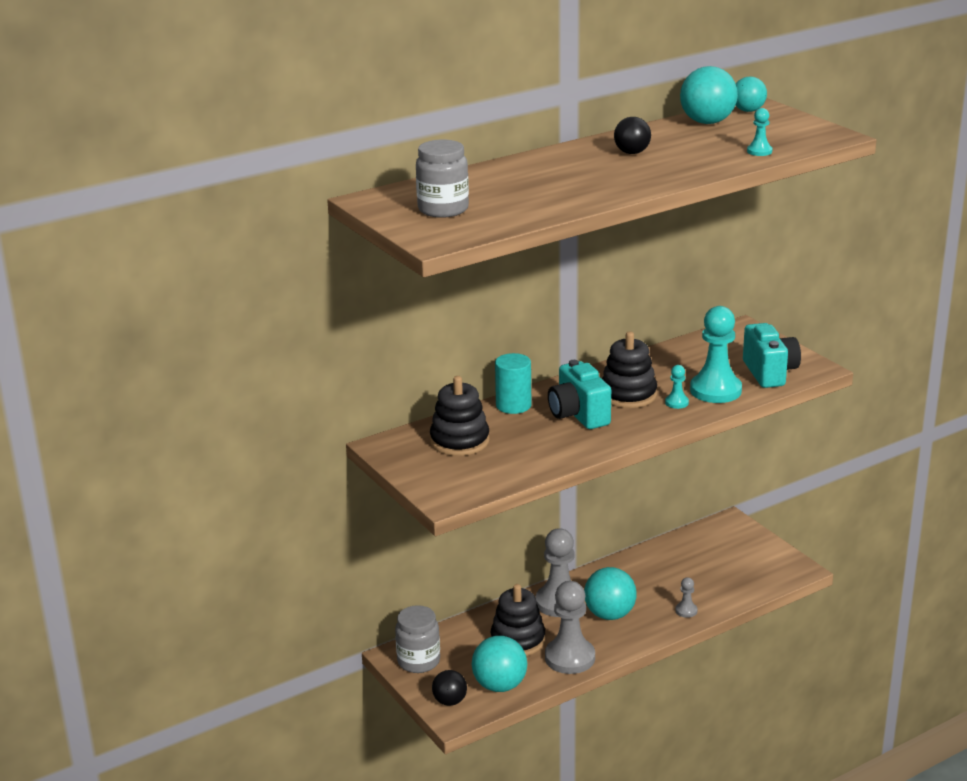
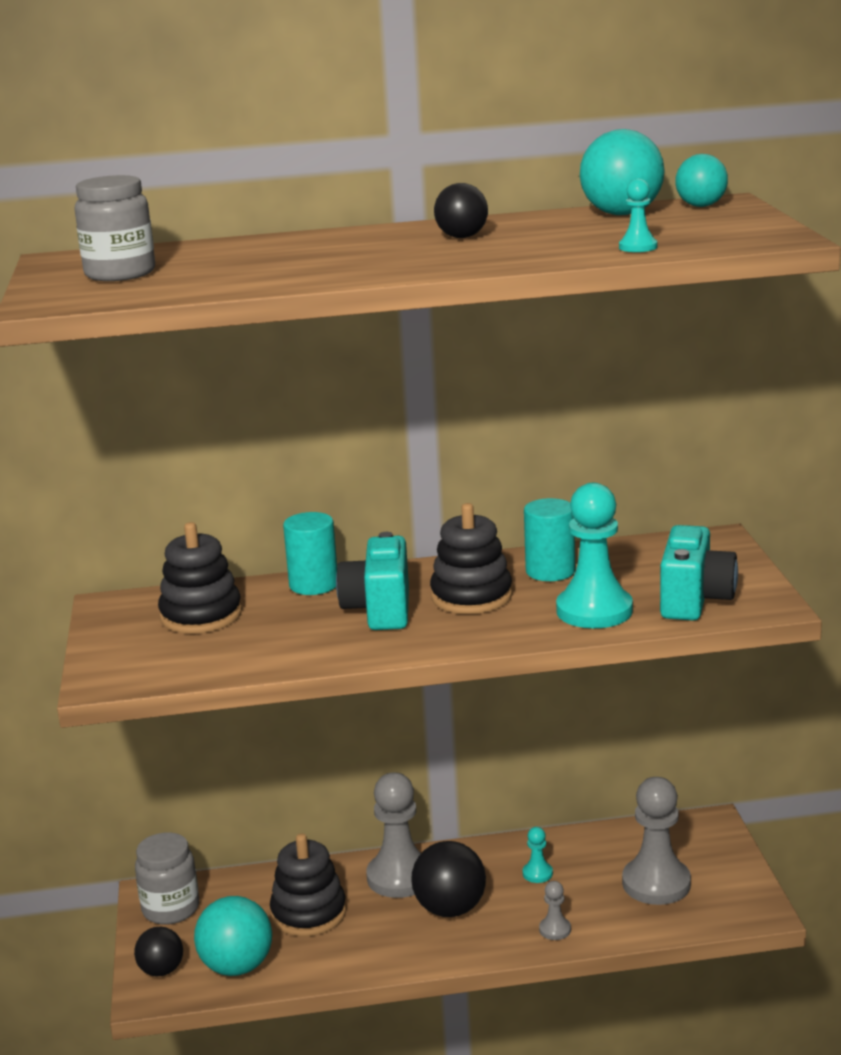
camera: 25 degrees right, 5 degrees down
grey pawn [545,581,595,674] -> grey pawn moved to [622,777,691,905]
turquoise ball [584,567,637,620] -> black ball [411,841,486,917]
turquoise pawn [665,365,689,409] -> turquoise pawn moved to [523,827,553,883]
none -> turquoise cylinder [524,498,575,581]

